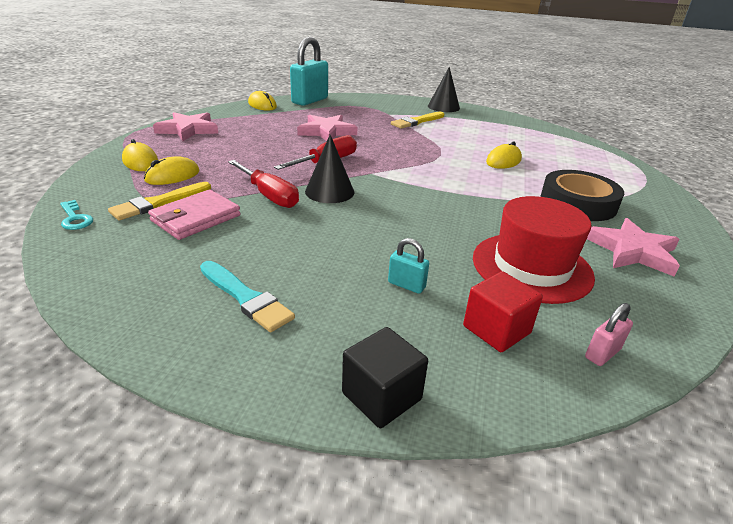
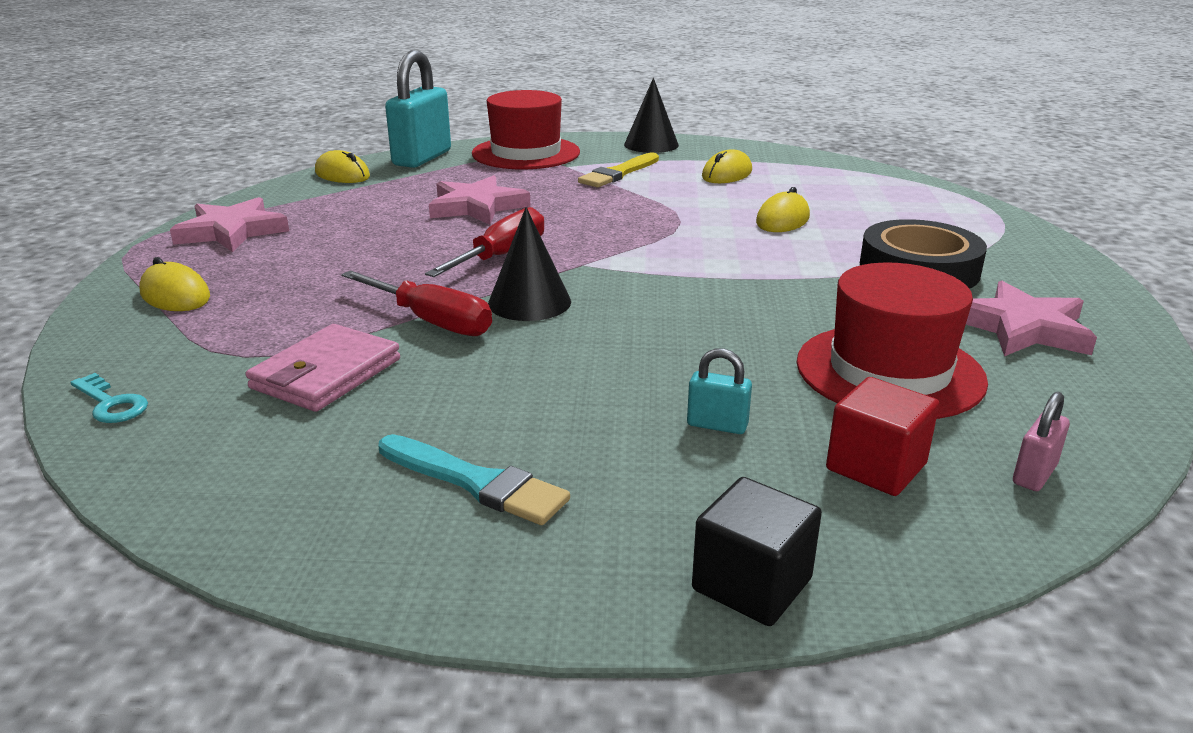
camera: 10 degrees left, 5 degrees down
yellow brush [108,182,211,221] -> none
yellow mouse [144,156,199,185] -> yellow mouse moved to [702,149,752,183]
none -> red hat [472,90,580,169]

